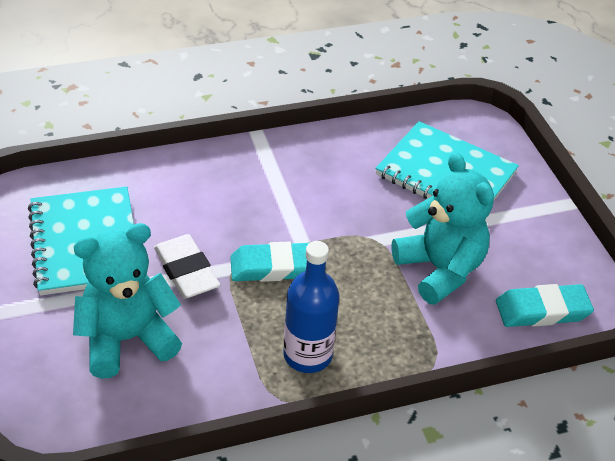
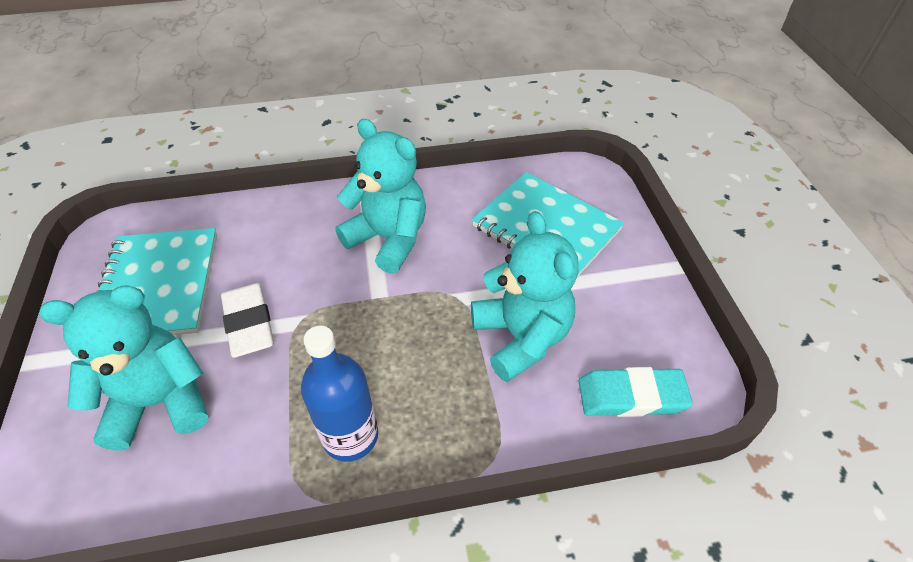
camera: 10 degrees right, 5 degrees up
turquoise eraser [230,242,309,282] -> none
none -> turquoise teddy bear [335,119,426,274]

